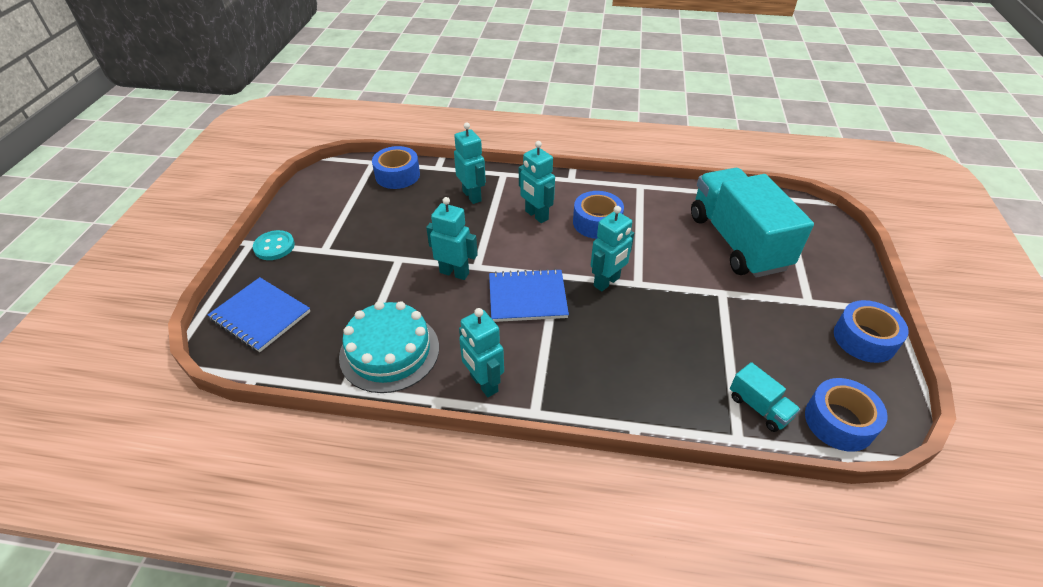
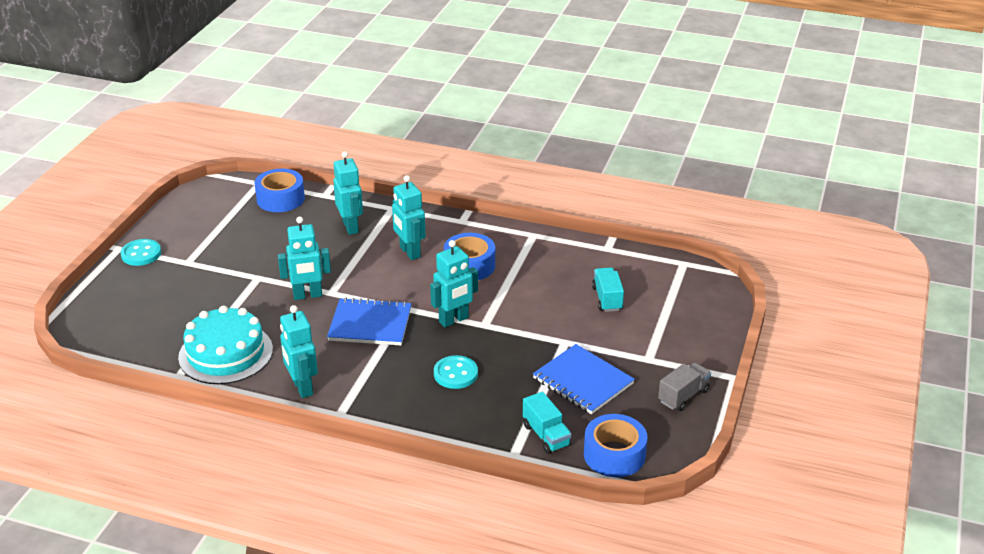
camera: 10 degrees right, 10 degrees down
blue notebook [208,277,310,352] -> blue notebook moved to [533,344,635,414]
turquoise robot [426,197,478,280] -> turquoise robot turned 135 degrees clockwise [278,216,331,300]
turquoise truck [691,168,814,278] -> turquoise truck [592,267,624,312], size x0.41
blue tape [834,300,909,363] -> grey truck [658,362,711,411]
none -> turquoise button [434,355,478,389]

